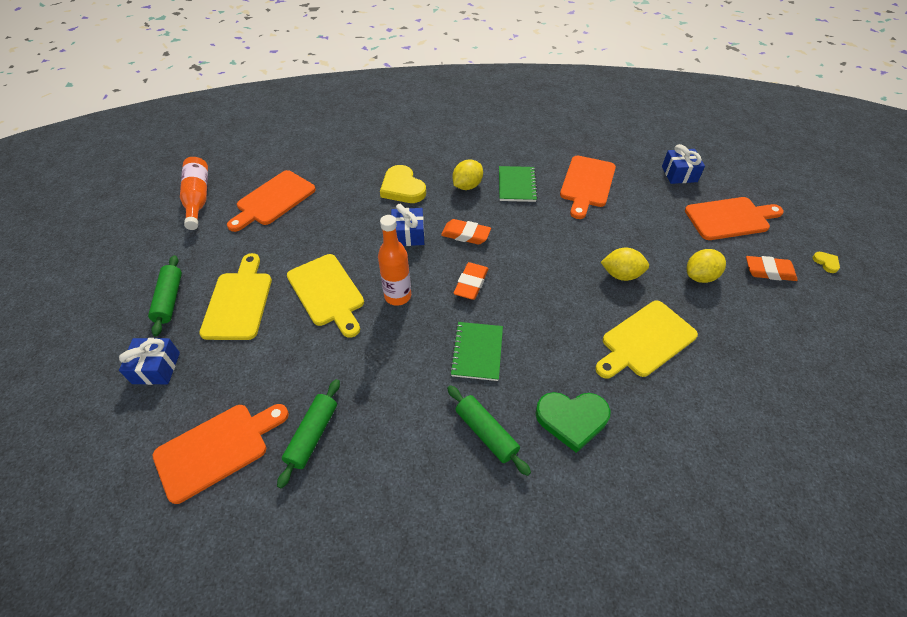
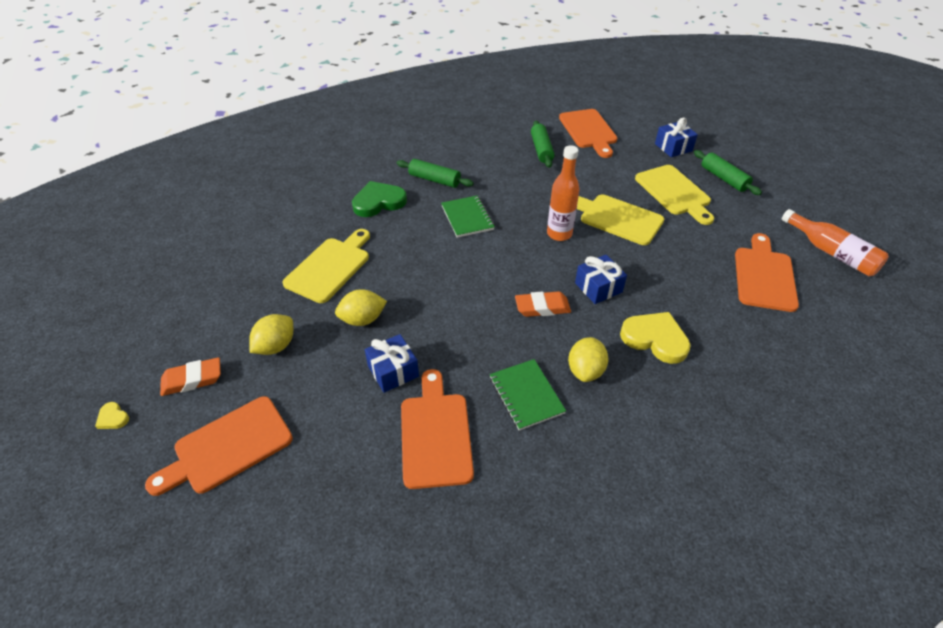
camera: 155 degrees right, 5 degrees down
orange cutting board [152,404,289,504] -> orange cutting board turned 45 degrees counterclockwise [559,109,617,158]
orange eraser [453,262,488,300] -> none
blue gift [662,144,705,184] -> blue gift moved to [365,334,419,393]

